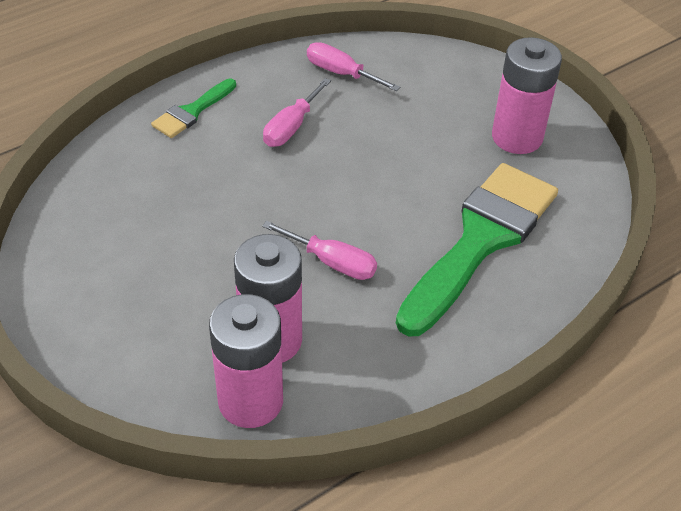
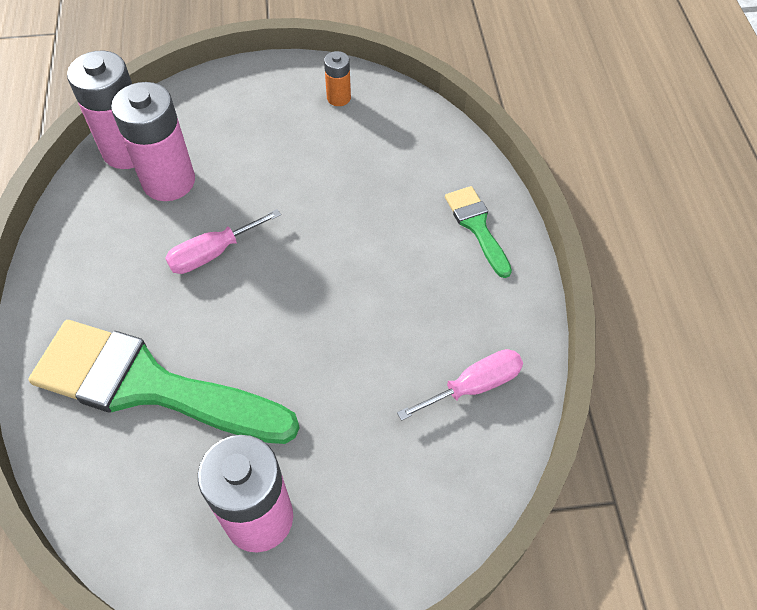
camera: 120 degrees right, 10 degrees up
pink screwdriver [263,78,331,147] -> none
green brush [396,163,558,337] -> green brush turned 135 degrees clockwise [29,320,300,444]
none -> orange battery [324,51,351,106]

